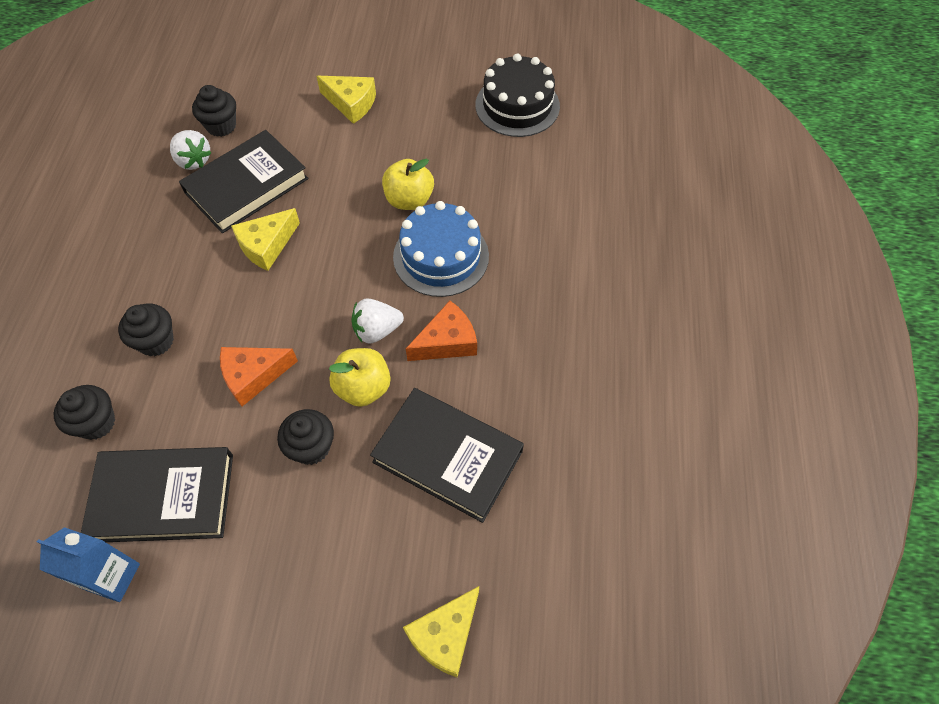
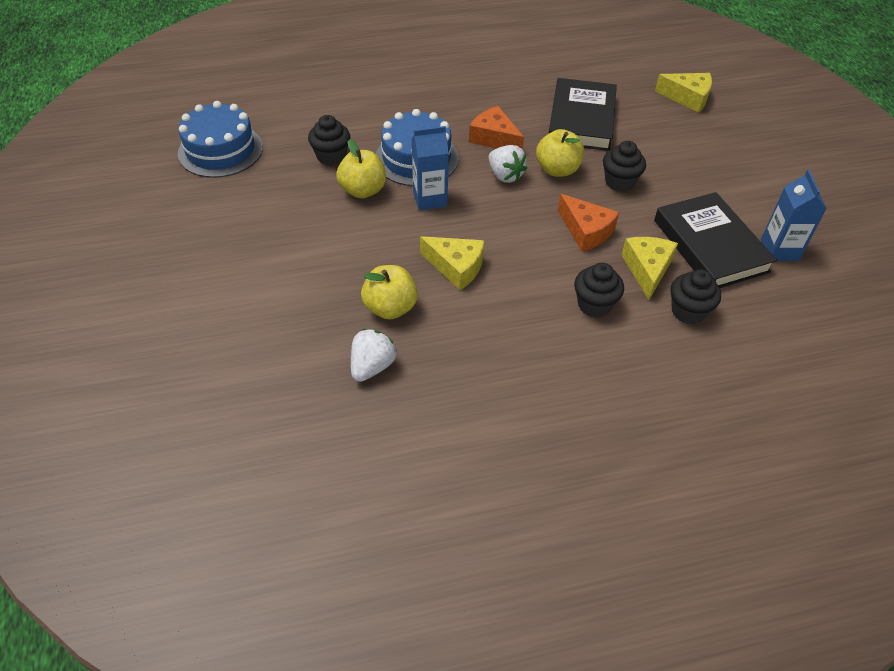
camera: 110 degrees left, 10 degrees down
black book [179,130,309,233] -> yellow apple [361,265,418,319]
black cupcake [192,85,236,137] -> black cupcake moved to [308,115,350,166]
yellow cheese [317,76,376,124] -> yellow cheese moved to [621,237,678,300]
black cake [475,54,560,137] -> blue cake [178,101,263,178]
none -> blue carton [412,126,449,211]

